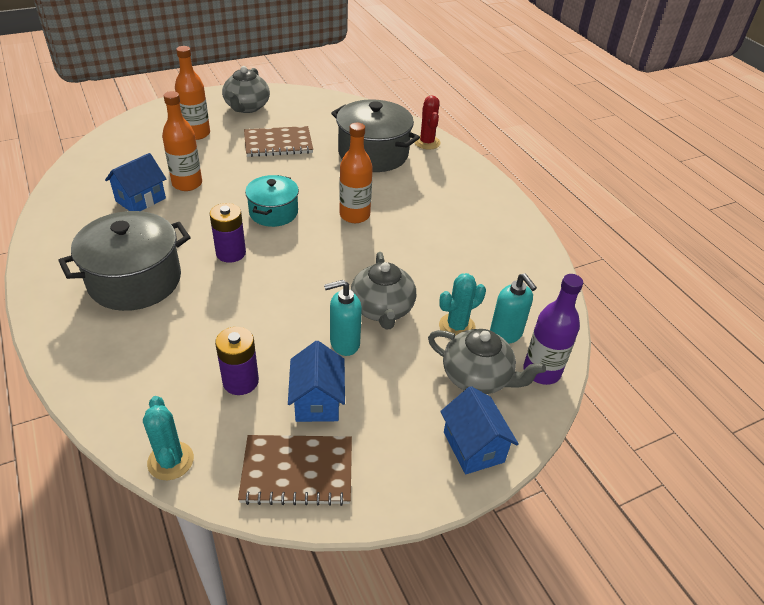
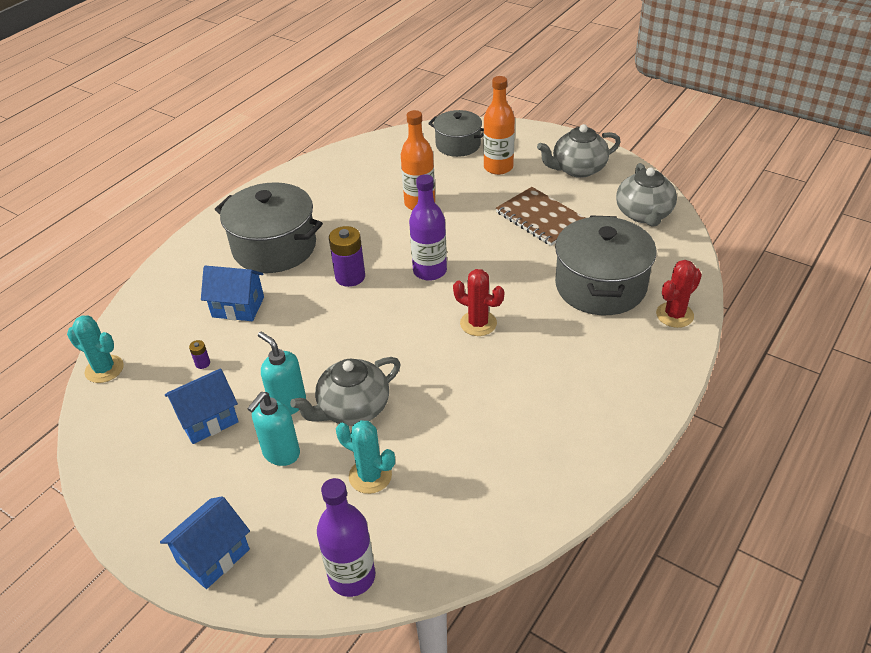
camera: 65 degrees right, 0 degrees up
blue house [105,153,166,211] -> blue house moved to [201,266,264,321]
turquoise cactus [143,396,194,480] -> turquoise cactus turned 75 degrees clockwise [67,315,124,383]
purple battery [215,327,259,395] -> purple battery [189,340,210,369], size x0.45
brown notebook [238,435,352,506] -> none
turquoise pot [245,175,299,227] -> purple bottle [409,174,447,281]
orange bottle [339,123,373,223] -> red cactus [453,269,504,336]
grey teapot [428,329,546,394] -> grey teapot moved to [616,163,677,226]
turquoise soap dispenser [490,273,537,344] -> turquoise soap dispenser moved to [247,392,300,466]
none -> grey pot [428,110,484,157]

